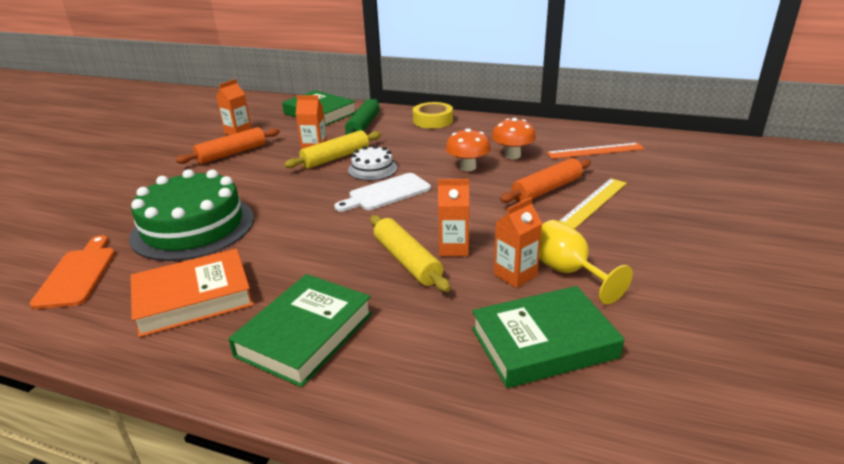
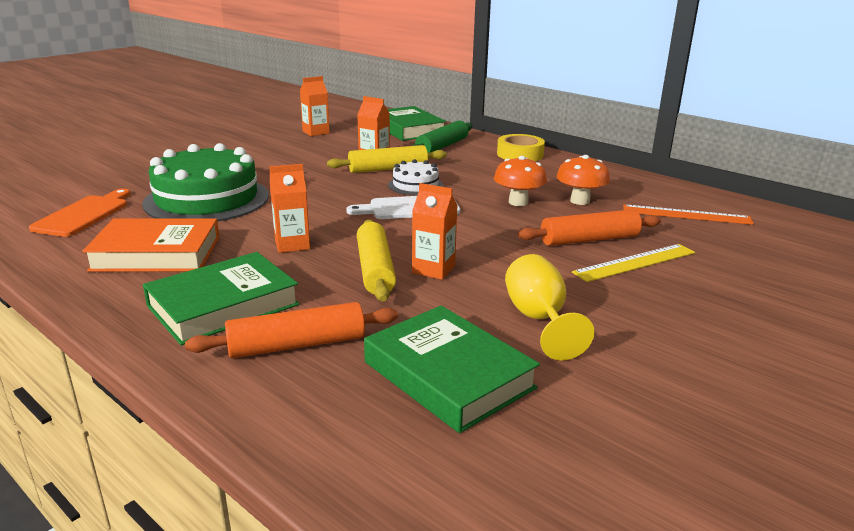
camera: 20 degrees right, 5 degrees down
orange rolling pin [176,127,280,164] -> orange rolling pin moved to [185,302,398,358]
green book [472,286,624,388] -> green book turned 45 degrees clockwise [364,305,540,433]
orange carton [494,197,542,288] -> orange carton moved to [269,164,310,253]

